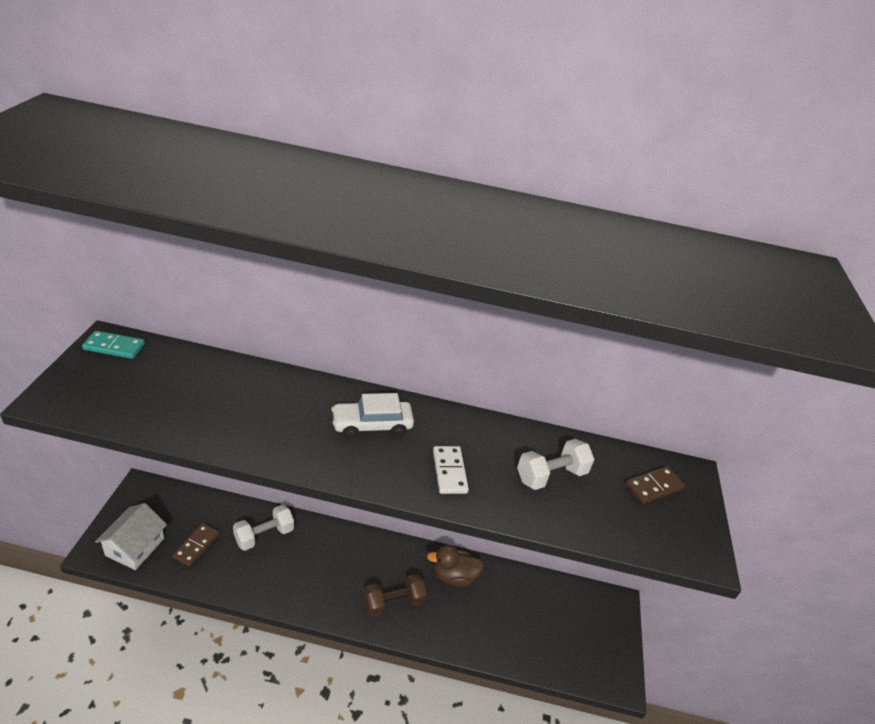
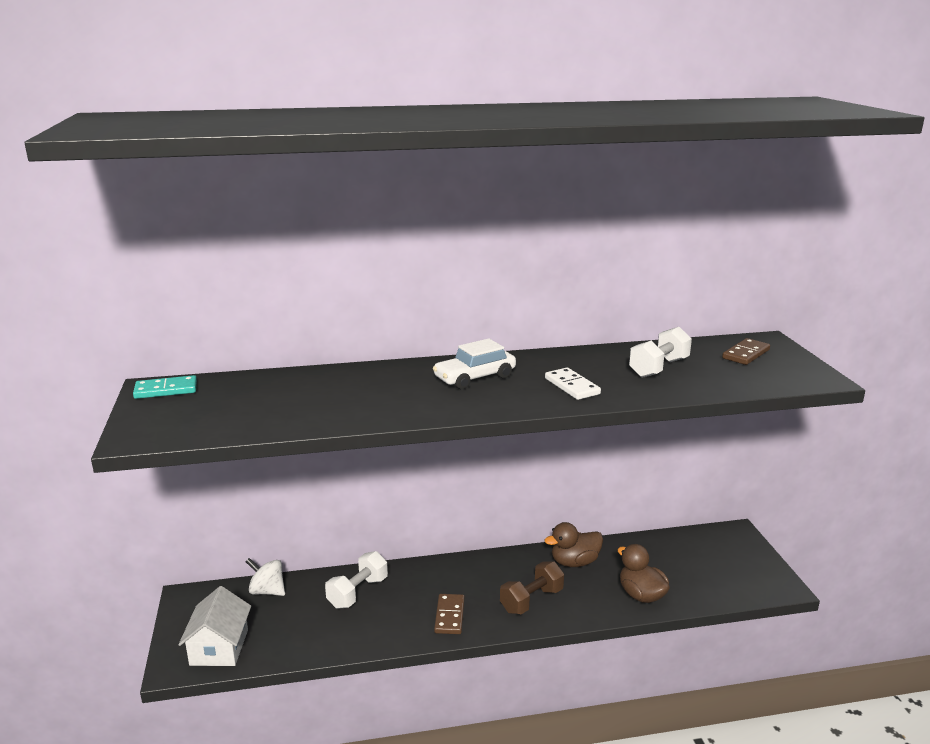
camera: 15 degrees left, 15 degrees down
brown domino [172,523,220,567] -> brown domino moved to [434,594,465,634]
none -> white spinning top [245,558,285,596]
none -> brown duck [617,544,670,603]

